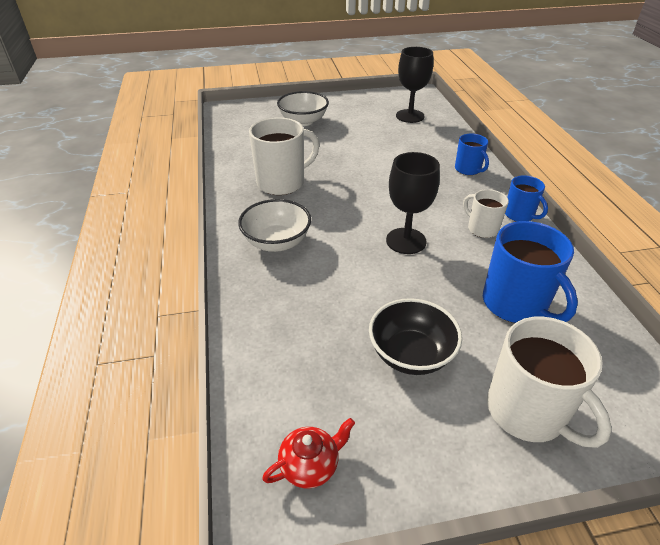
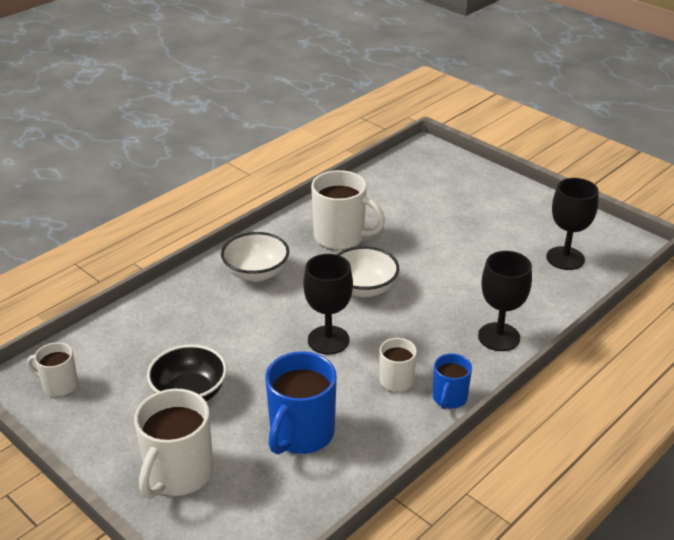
camera: 55 degrees right, 5 degrees down
red teapot [262,418,355,489] -> white mug [27,342,78,397]
white bowl [277,91,329,126] -> white bowl moved to [337,246,399,297]
blue mug [455,134,489,175] -> black goblet [478,251,532,351]

